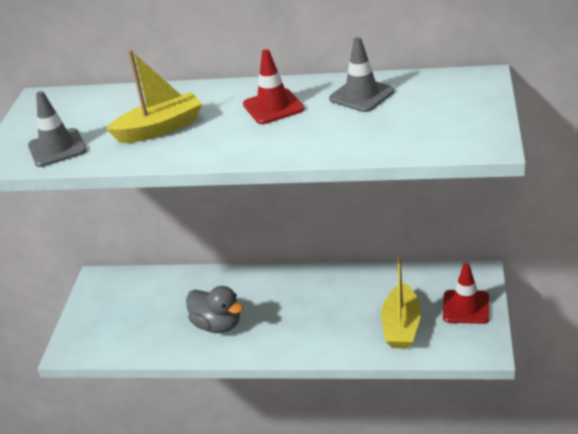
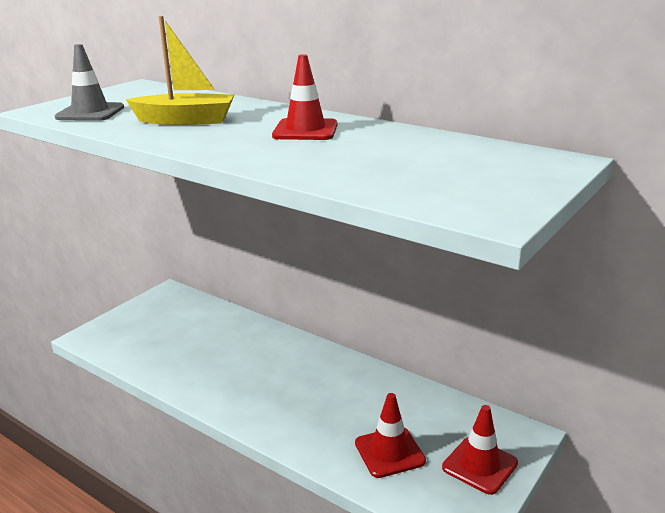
camera: 25 degrees right, 10 degrees down
grey duck [186,286,243,333] -> none
grey traffic cone [329,37,394,112] -> none
yellow boat [381,257,421,349] -> red traffic cone [355,393,426,478]

